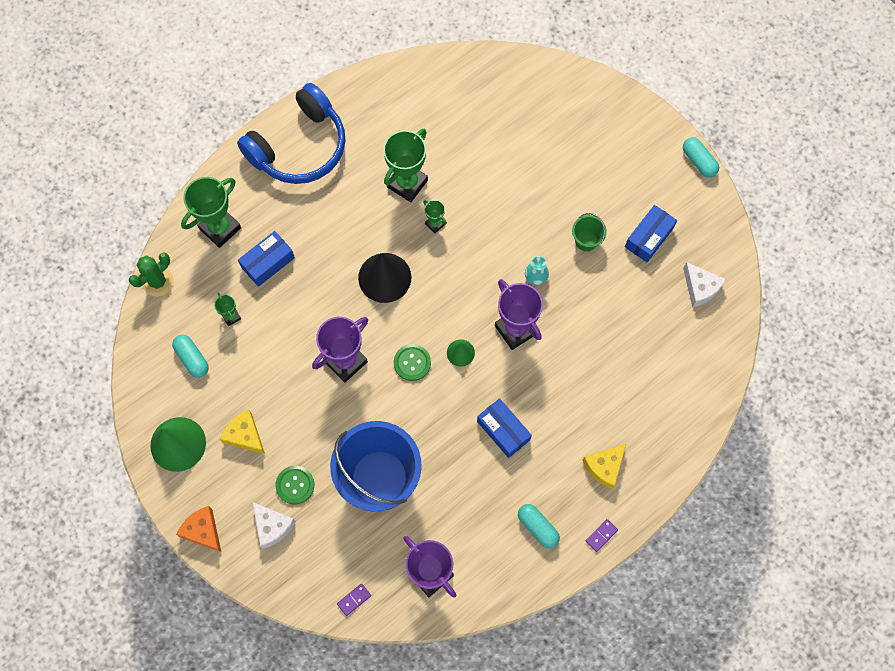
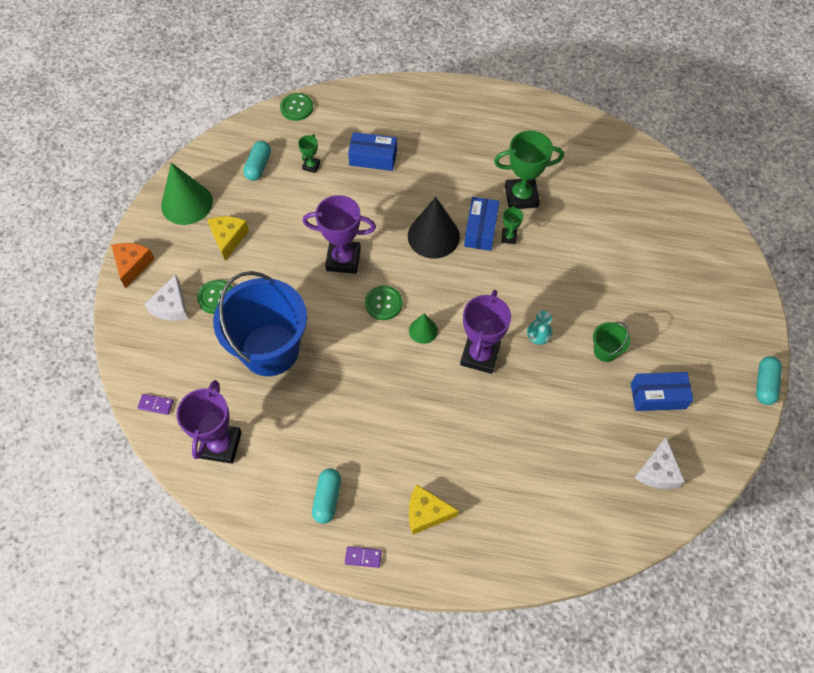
camera: 50 degrees right, 10 degrees down
green cactus [129,252,174,297] -> green button [280,93,313,121]
green trophy [181,177,241,248] -> none
blue headphones [237,83,346,184] -> none
blue box [477,398,532,458] -> blue box moved to [464,197,499,251]

